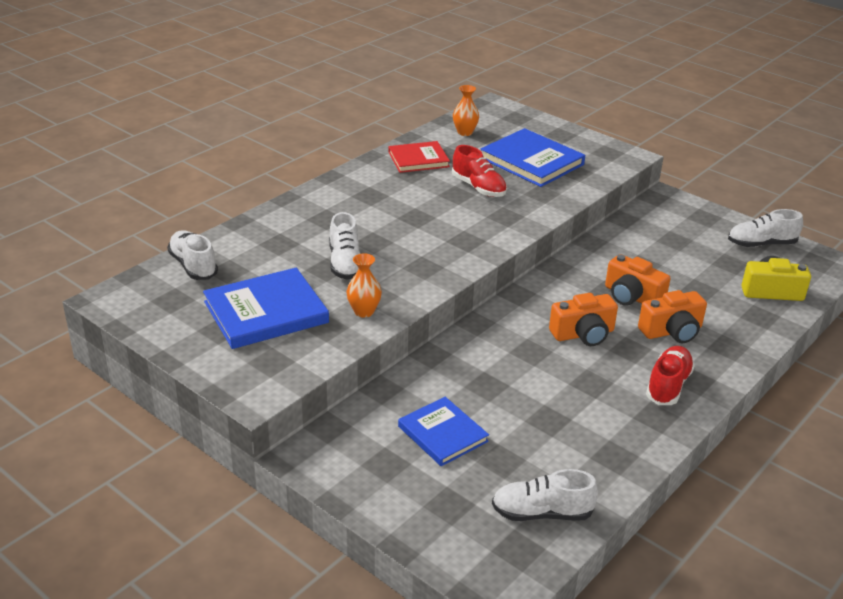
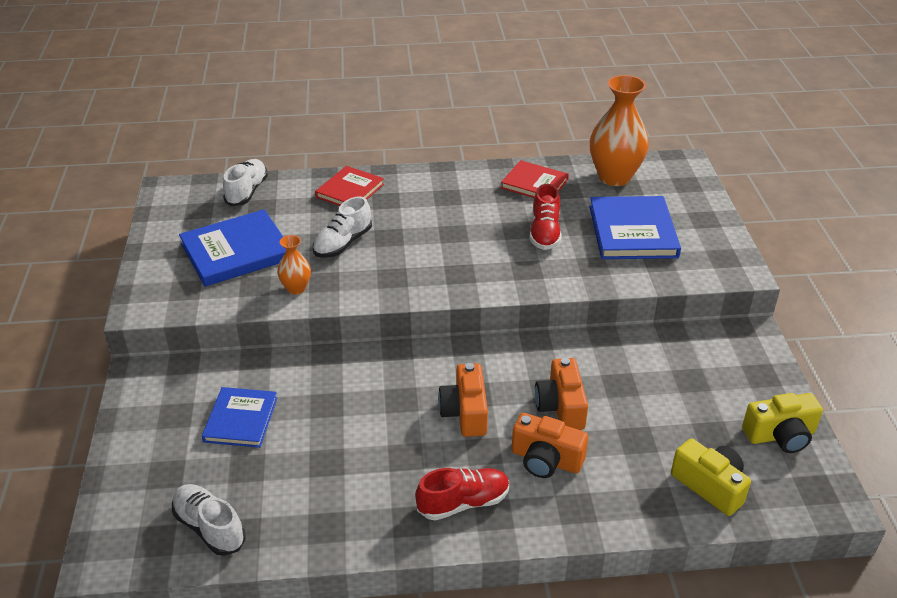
camera: 45 degrees right, 5 degrees up
blue book [203,268,329,349] -> blue book turned 45 degrees counterclockwise [179,209,286,287]
orange vase [453,85,479,136] -> orange vase [590,75,649,186], size x2.01
orange camera [549,293,618,346] -> orange camera turned 60 degrees clockwise [438,363,488,437]
white shoe [728,209,803,247] -> yellow camera [742,393,823,453]
none -> red book [315,166,384,206]

